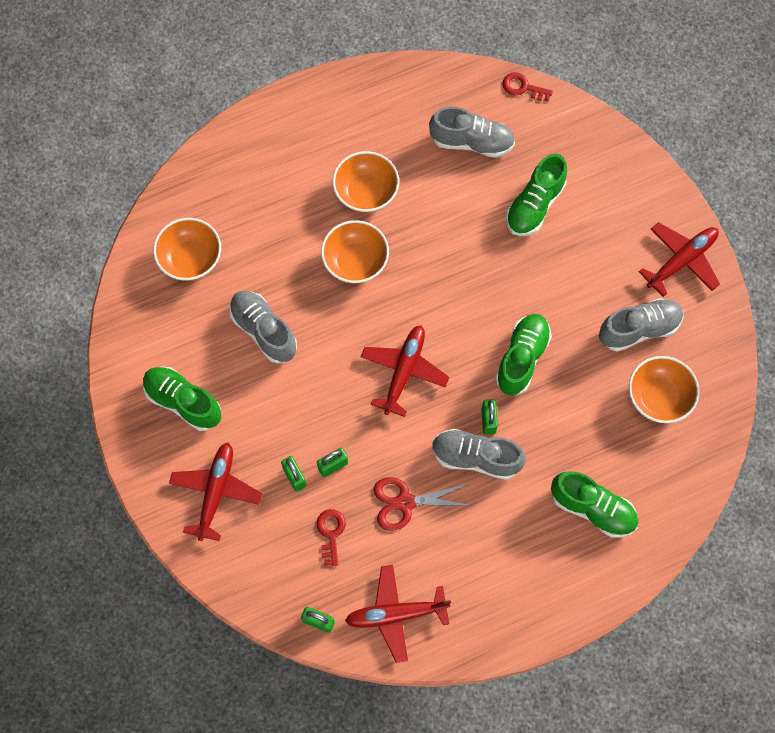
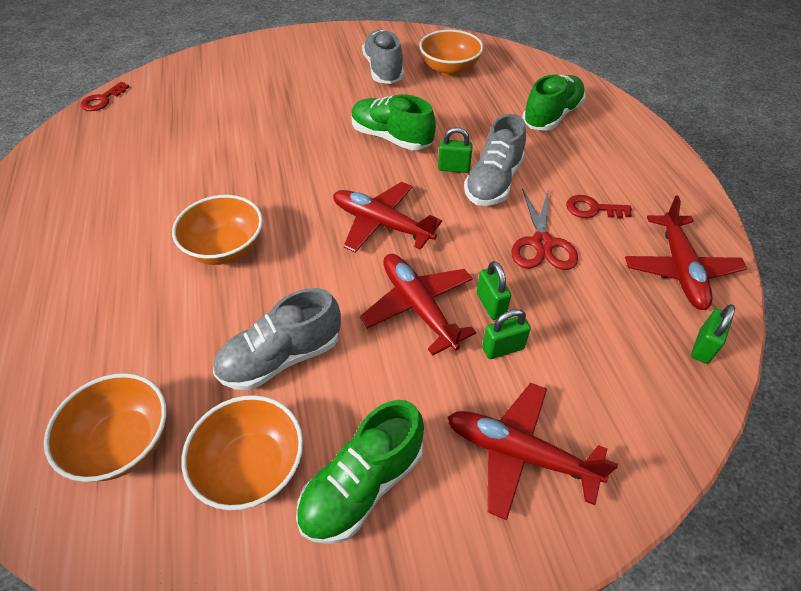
camera: 80 degrees left, 20 degrees down
red key [316,509,346,566] -> red key moved to [566,195,632,218]
orange bowl [333,151,399,213] -> orange bowl moved to [182,395,303,510]
grey shoe [429,107,515,158] -> none
green shoe [506,154,567,236] -> none
red plane [639,222,720,297] -> red plane moved to [360,254,476,356]

